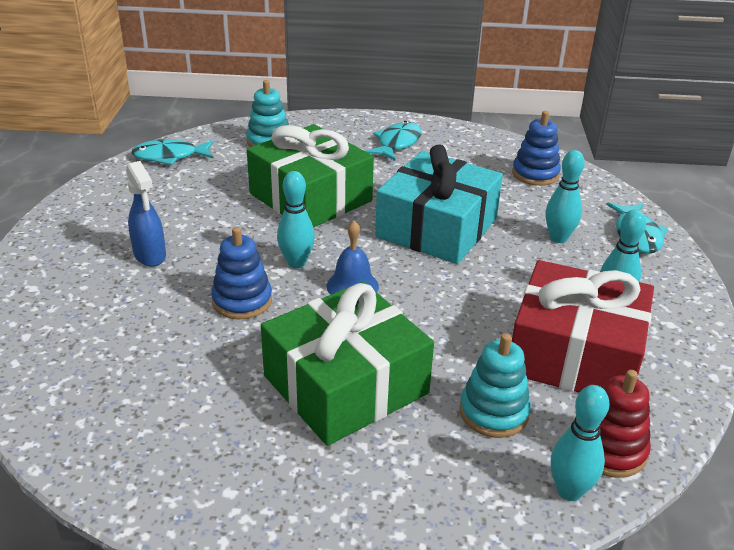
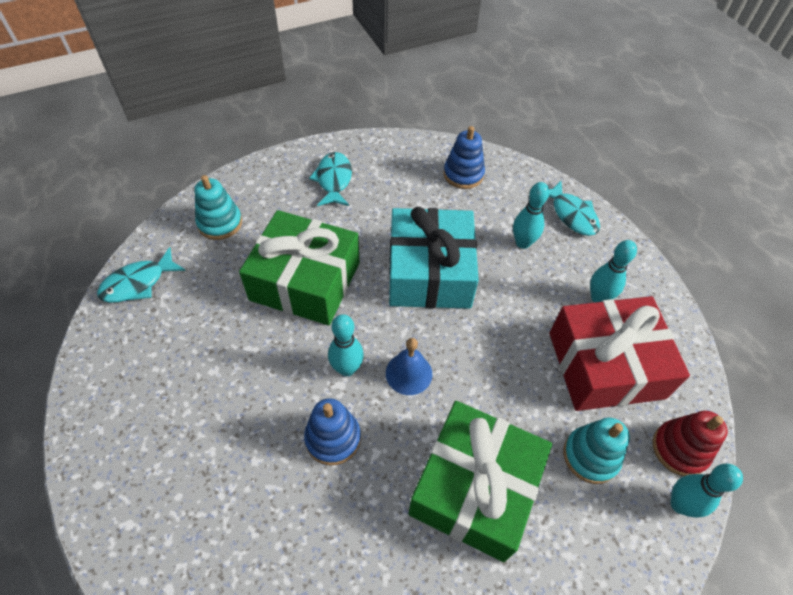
camera: 30 degrees left, 20 degrees up
blue spray bottle [126,161,166,267] -> none

